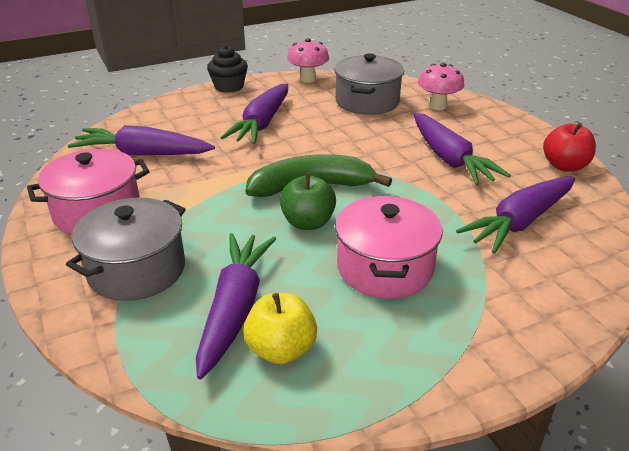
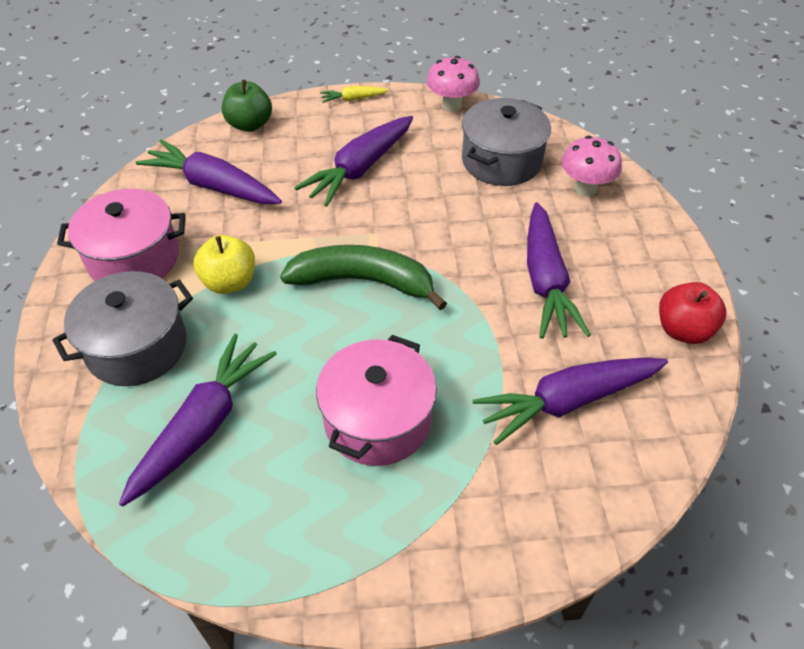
camera: 20 degrees right, 15 degrees up
black cupcake [207,45,248,93] -> yellow carrot [320,86,389,103]
yellow apple [243,293,317,364] -> yellow apple moved to [193,235,255,294]
green apple [280,173,336,230] -> green apple moved to [222,80,272,132]

